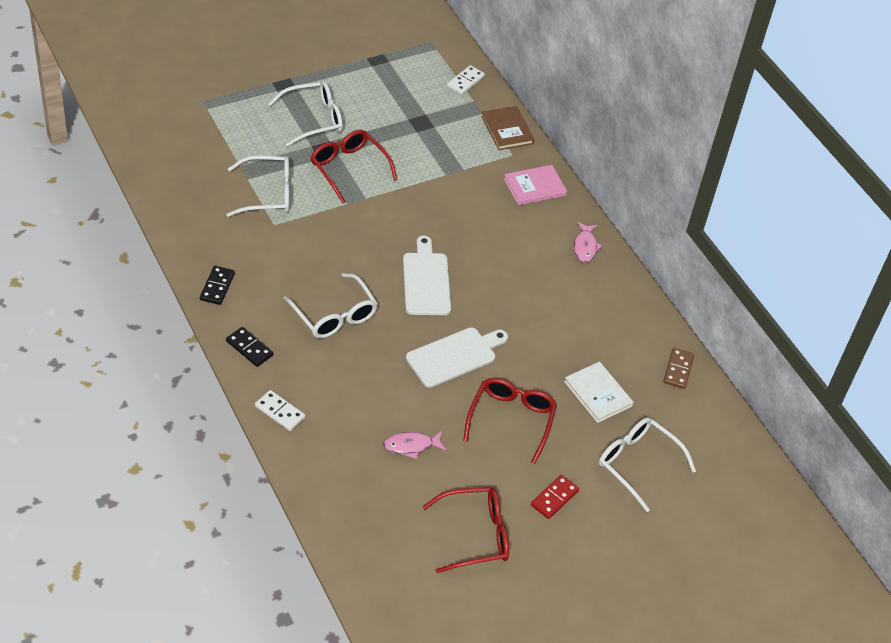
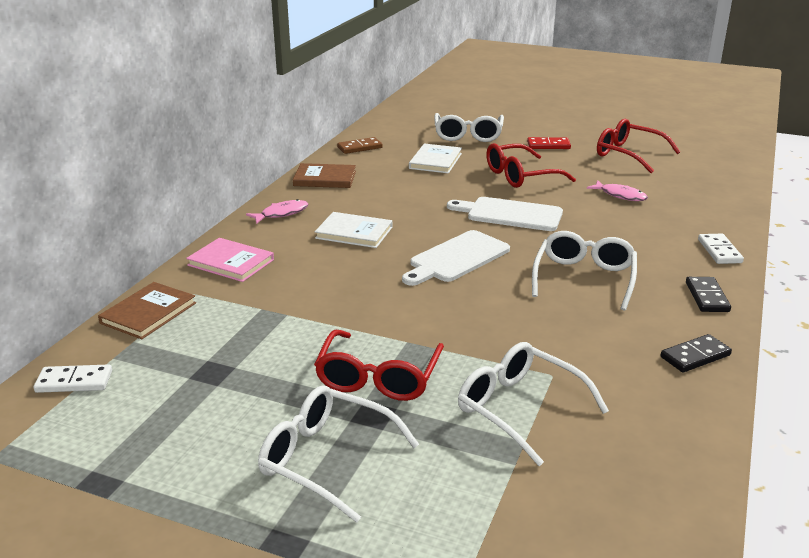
camera: 125 degrees left, 20 degrees down
none -> brown book [293,163,356,188]
none -> white book [315,212,392,248]

